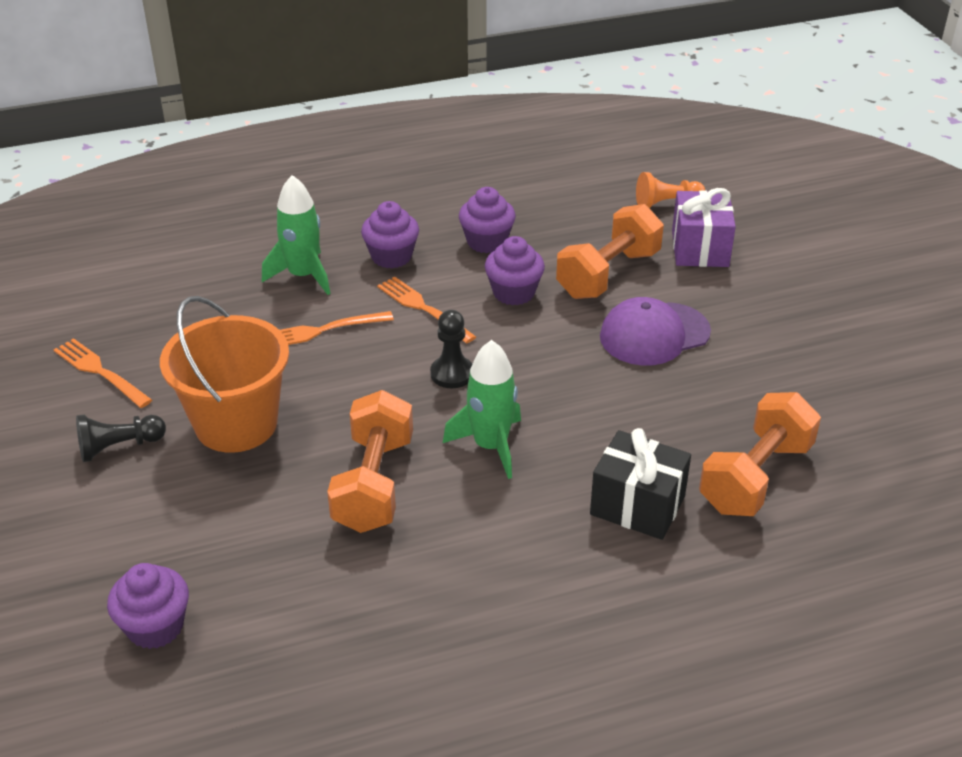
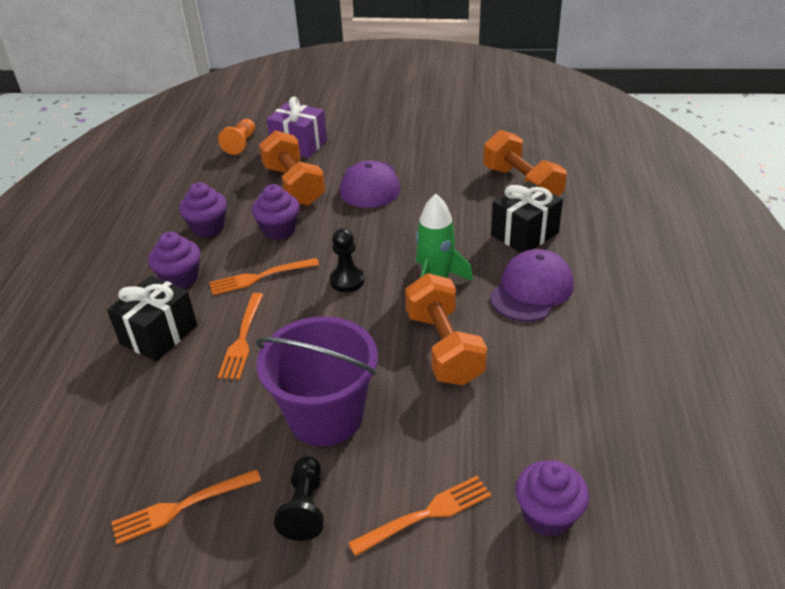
camera: 65 degrees left, 0 degrees up
orange bucket [160,296,289,453] -> purple bucket [256,316,378,446]
green rocket [262,175,331,295] -> black gift [107,276,197,361]
orange dumbbell [327,390,413,533] -> orange dumbbell turned 45 degrees clockwise [405,273,487,385]
none -> orange fork [348,476,491,556]
none -> purple cap [489,249,574,322]

